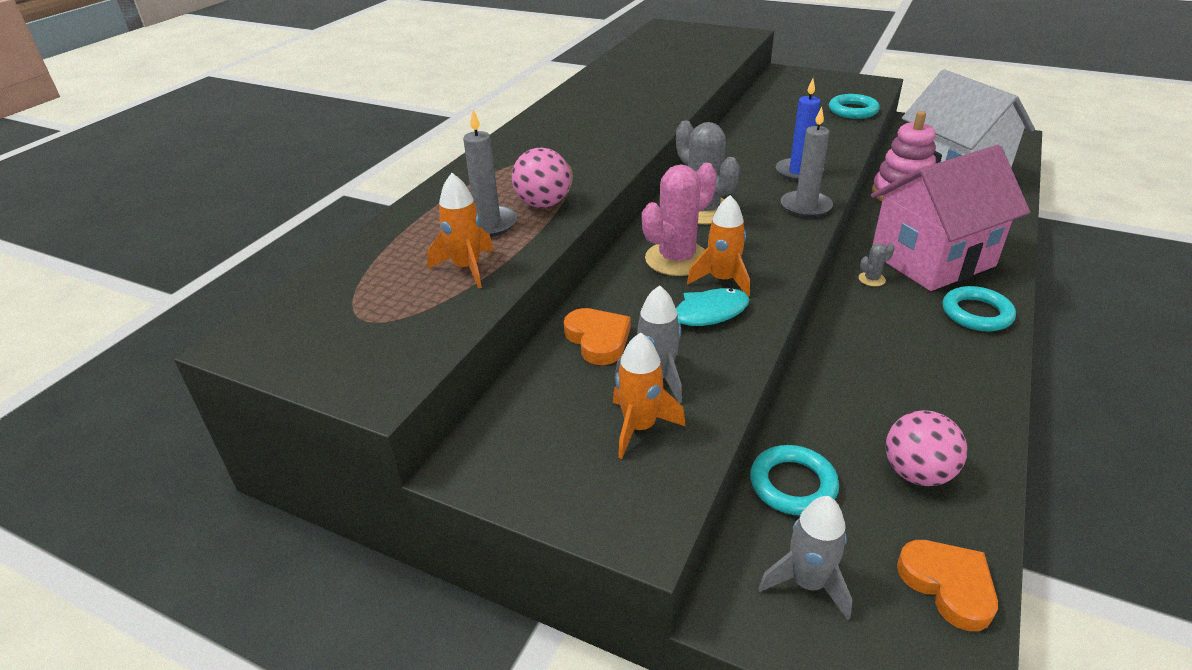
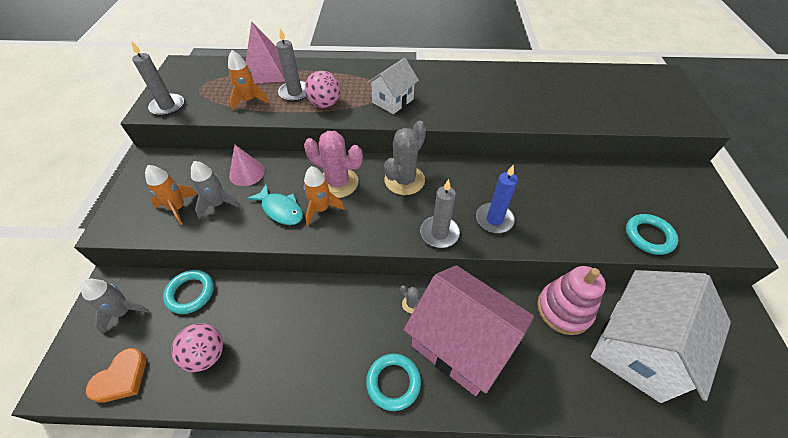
camera: 65 degrees right, 15 degrees up
orange heart [564,308,630,365] -> pink cone [229,144,265,186]
none -> grey candle [131,41,184,116]
none -> pink pyramid [246,21,285,83]
none -> white house [367,58,419,114]

